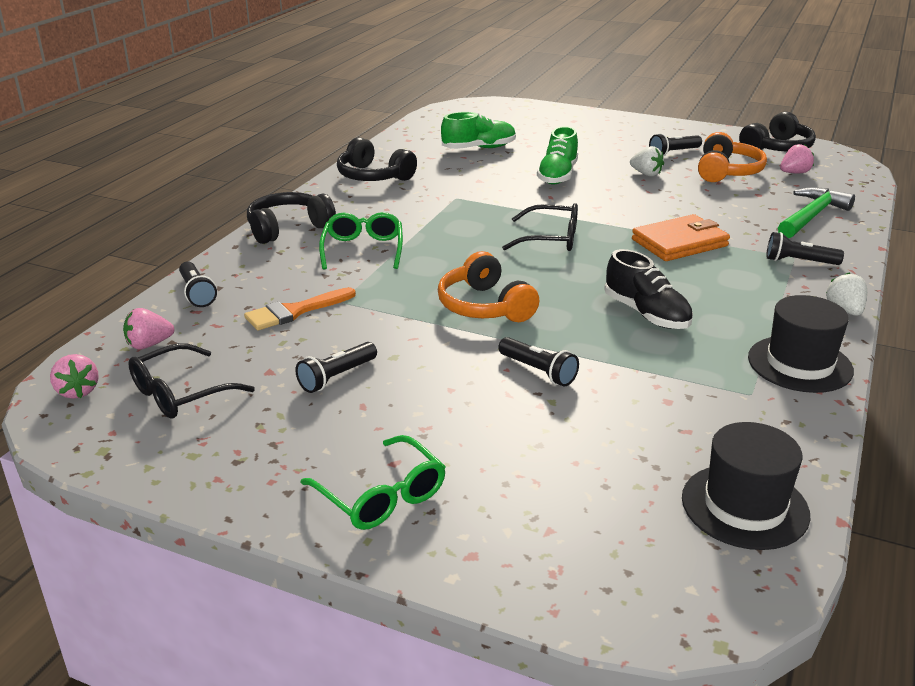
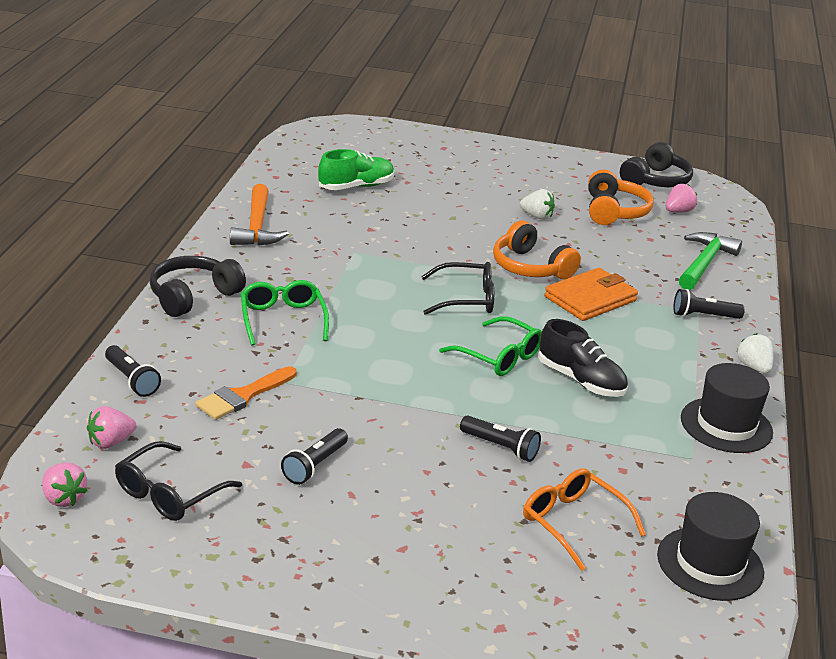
camera: 15 degrees left, 0 degrees up
green glasses [300,435,446,530] -> green glasses moved to [439,316,542,376]
black headphones [337,137,417,181] -> orange hammer [230,184,289,246]
orange headphones [438,251,539,322] -> orange headphones moved to [493,221,581,280]
green shoe [537,126,578,184] -> none
black flashlight [649,133,702,156] -> none
none -> orange glasses [523,468,646,571]

